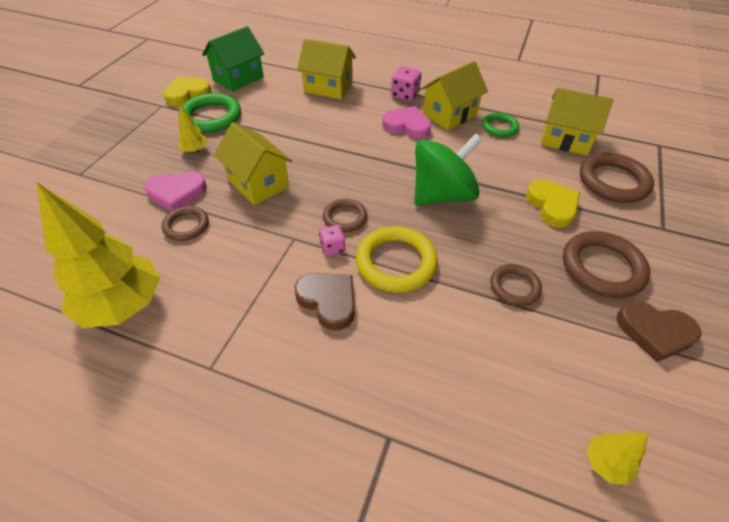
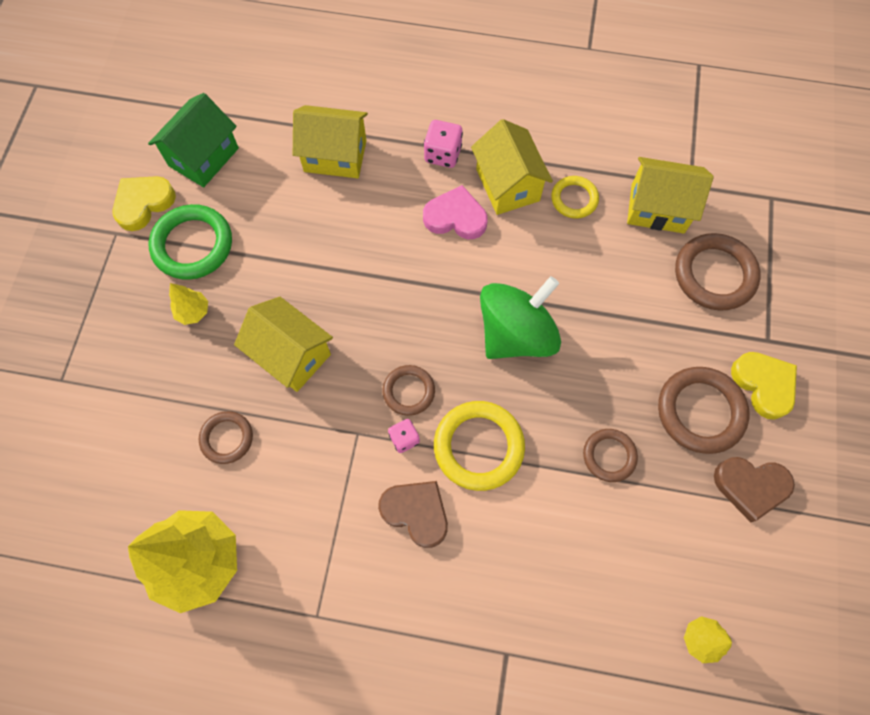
camera: 10 degrees left, 20 degrees up
pink heart [145,171,207,211] -> none
yellow house [421,61,488,130] -> yellow house turned 60 degrees counterclockwise [471,119,553,215]
green ring [482,113,519,137] -> yellow ring [551,176,599,218]
yellow heart [526,180,580,228] -> yellow heart moved to [731,352,797,419]

